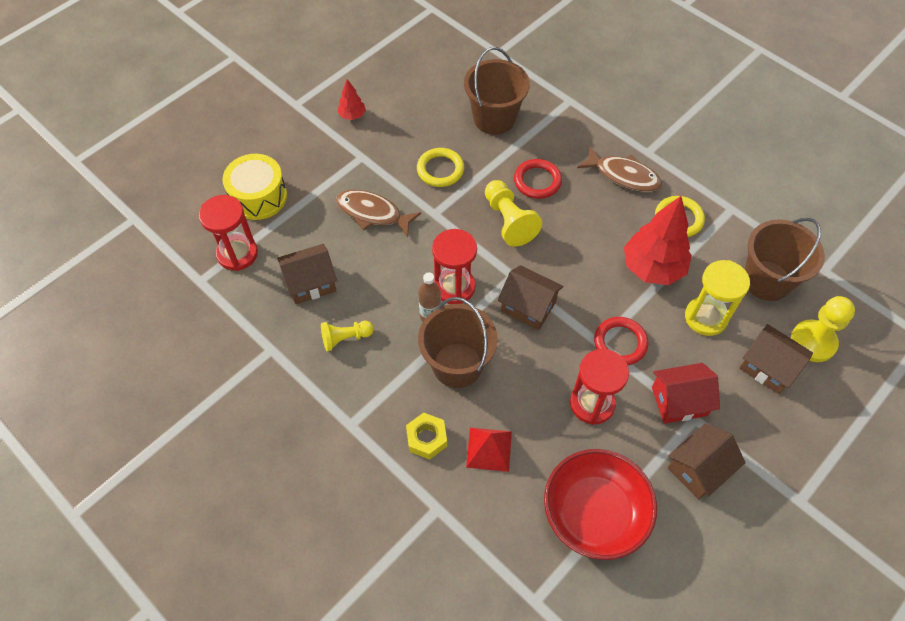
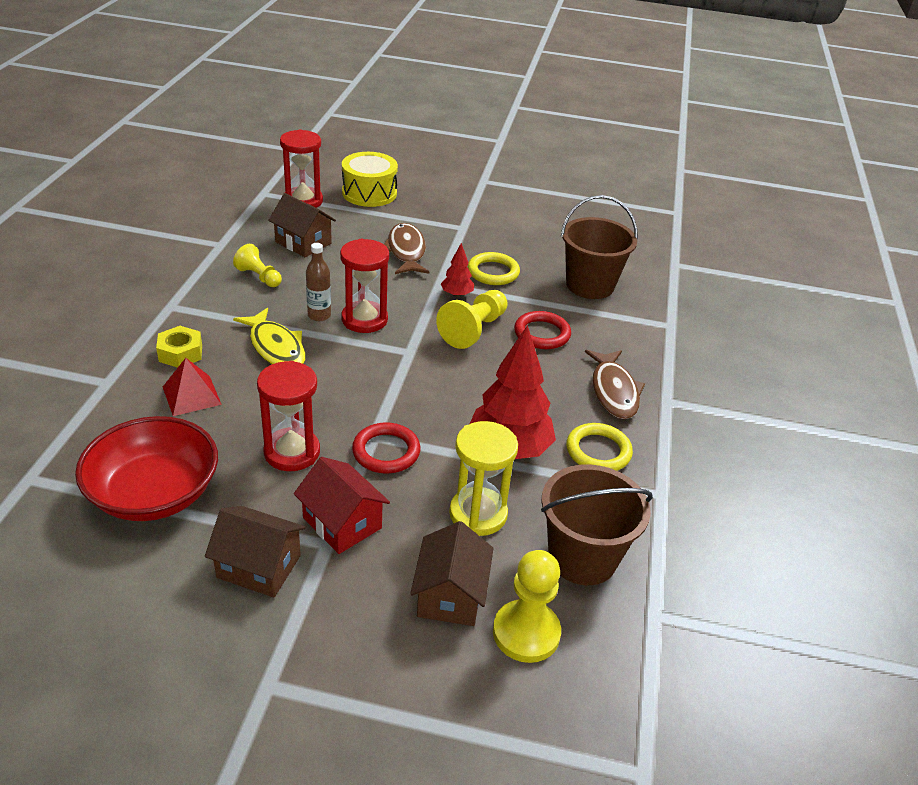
camera: 55 degrees right, 20 degrees down
red tree [337,79,366,120] -> red tree moved to [441,243,474,297]
brown bucket [418,297,498,388] -> yellow fish [233,308,305,365]
brown house [498,265,563,330] -> none

